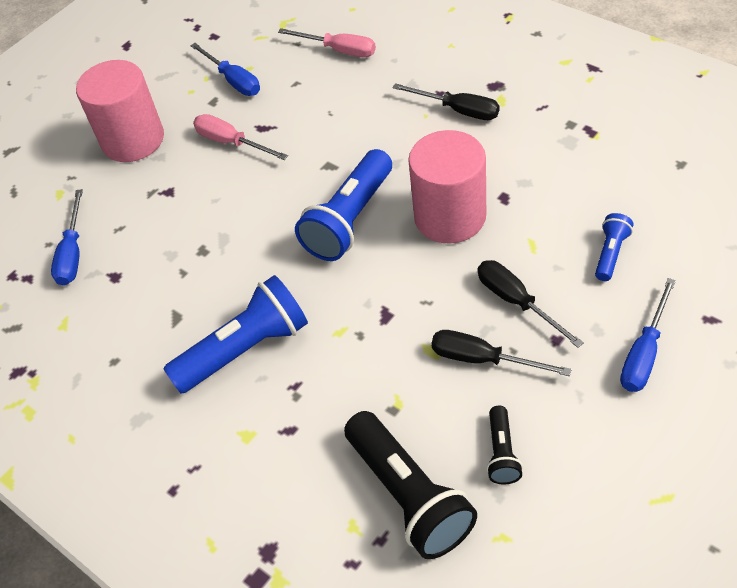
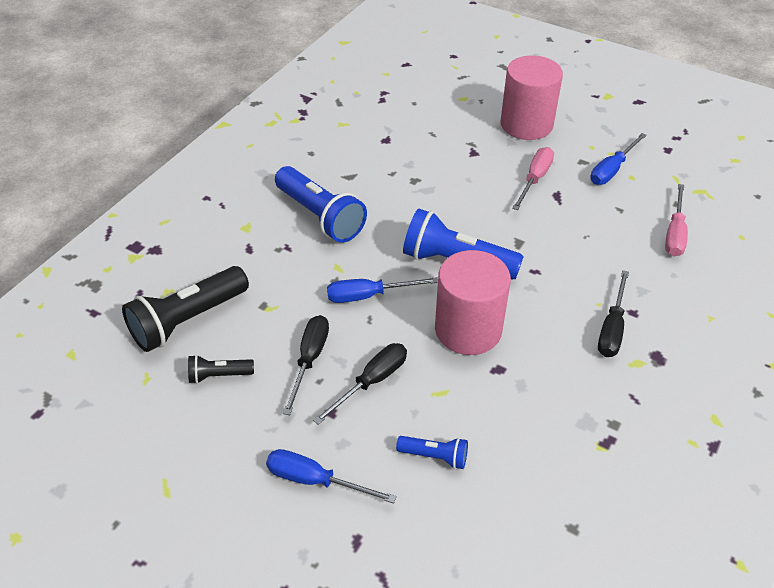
camera: 75 degrees right, 5 degrees down
blue screwdriver [51,189,83,286] -> blue screwdriver moved to [327,277,438,303]

